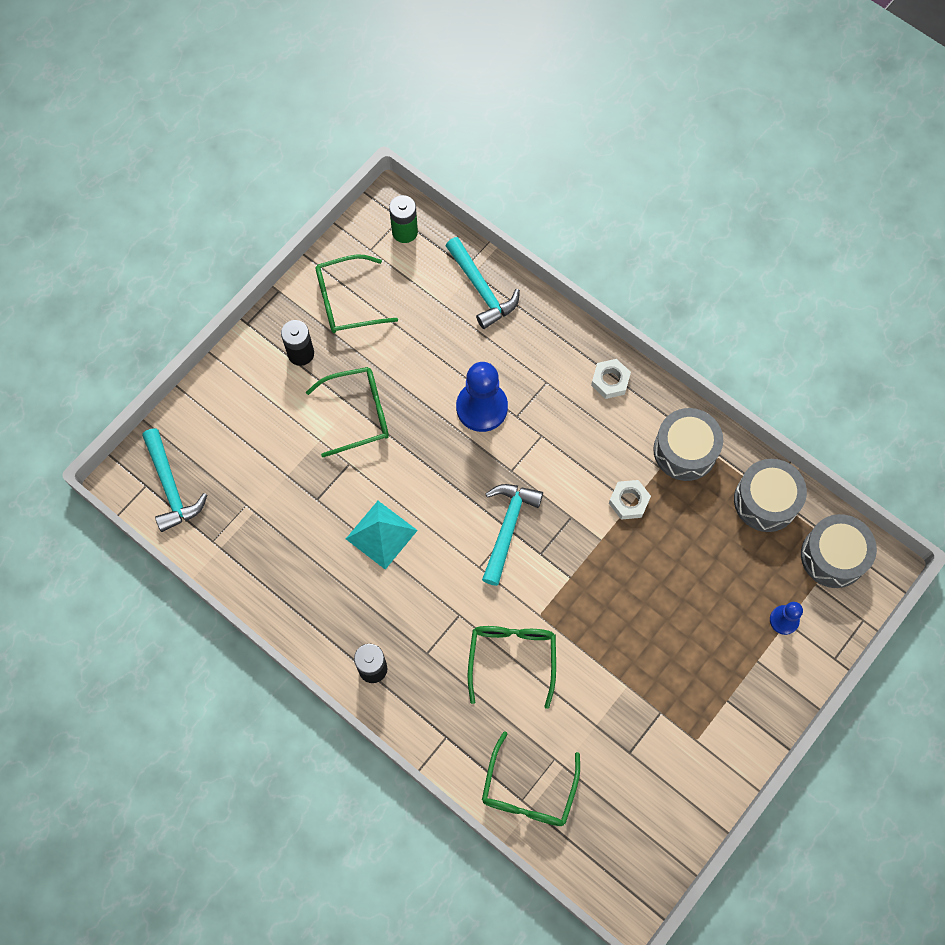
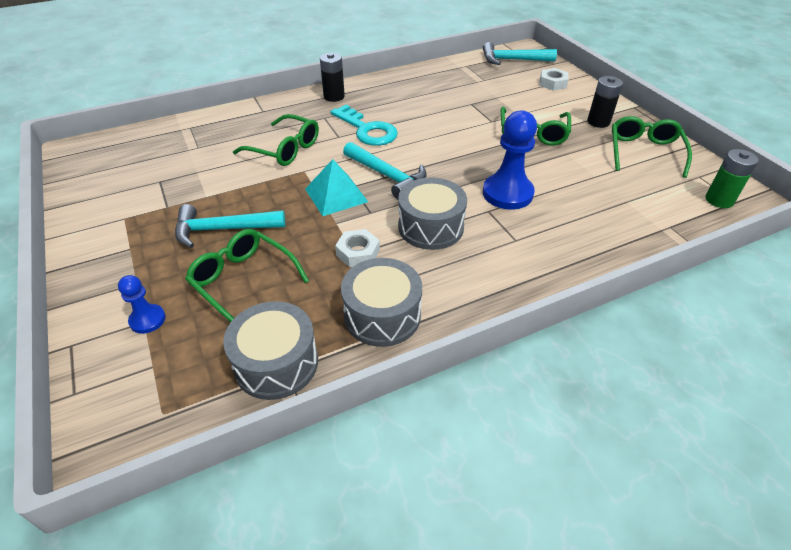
camera: 115 degrees right, 25 degrees down
turquoise pyramid [346,501,418,569] -> turquoise pyramid moved to [305,159,368,216]
turquoise hammer [446,237,520,329] -> turquoise hammer moved to [175,204,285,248]
green glasses [482,731,580,826] -> green glasses moved to [185,229,309,322]
white nut [591,359,631,399] -> white nut moved to [540,68,569,91]
grey drum [801,514,877,588] -> grey drum moved to [398,177,467,250]
none -> turquoise key [330,105,398,146]

